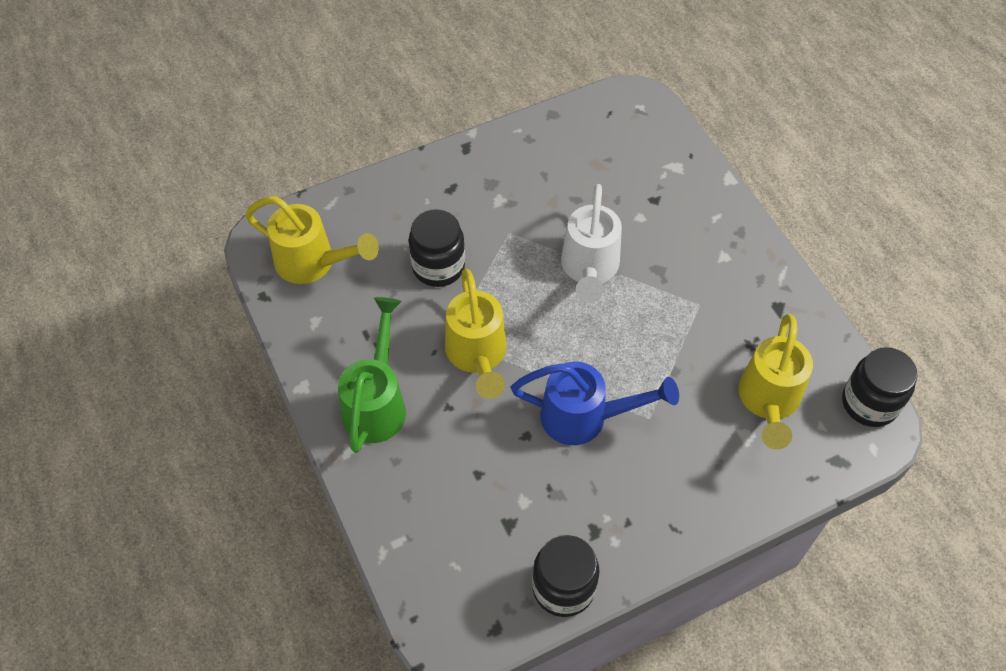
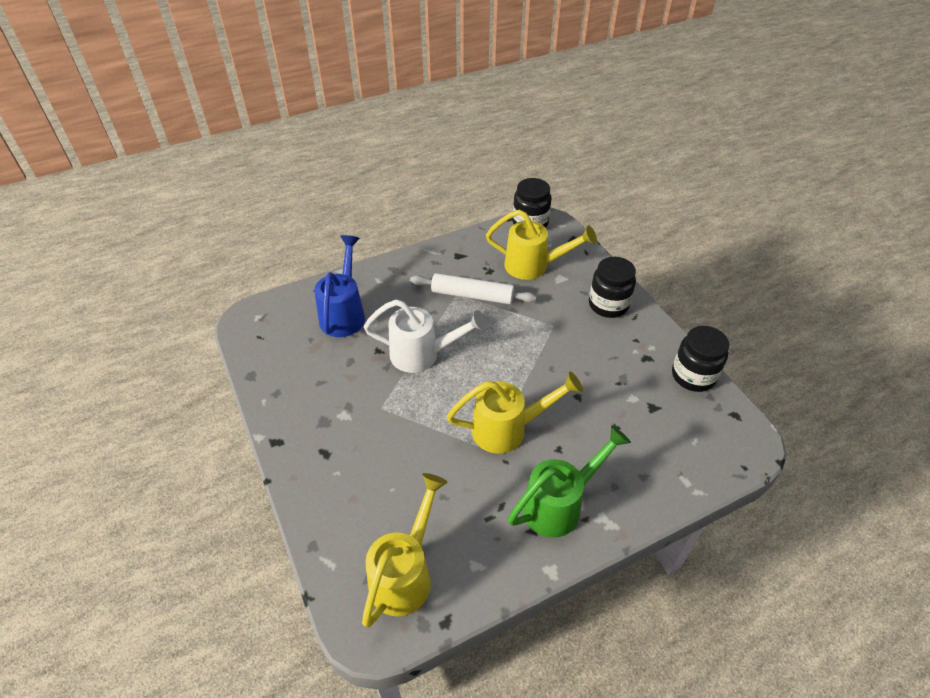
camera: 90 degrees left, 10 degrees down
green watering can [338,297,406,453] -> green watering can turned 135 degrees clockwise [508,425,631,538]
black jar [409,209,465,287] -> black jar moved to [589,257,636,318]
blue watering can [511,361,679,445] -> blue watering can moved to [314,235,365,337]
none -> white rolling pin [410,273,537,304]

